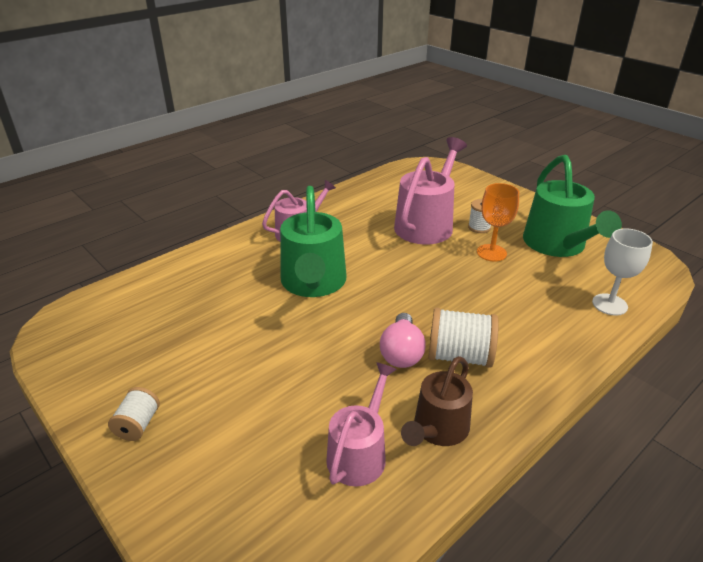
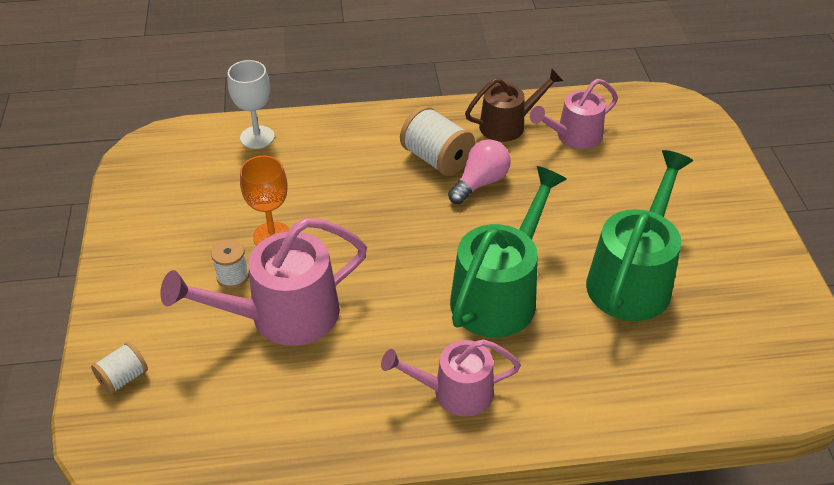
camera: 145 degrees left, 10 degrees up
white spool [108,387,160,441] -> white spool moved to [91,342,148,395]
green watering can [523,155,622,257] -> green watering can moved to [586,150,693,321]

